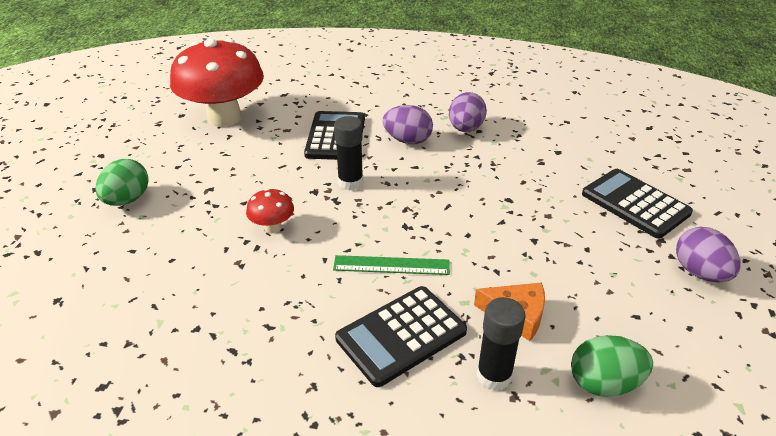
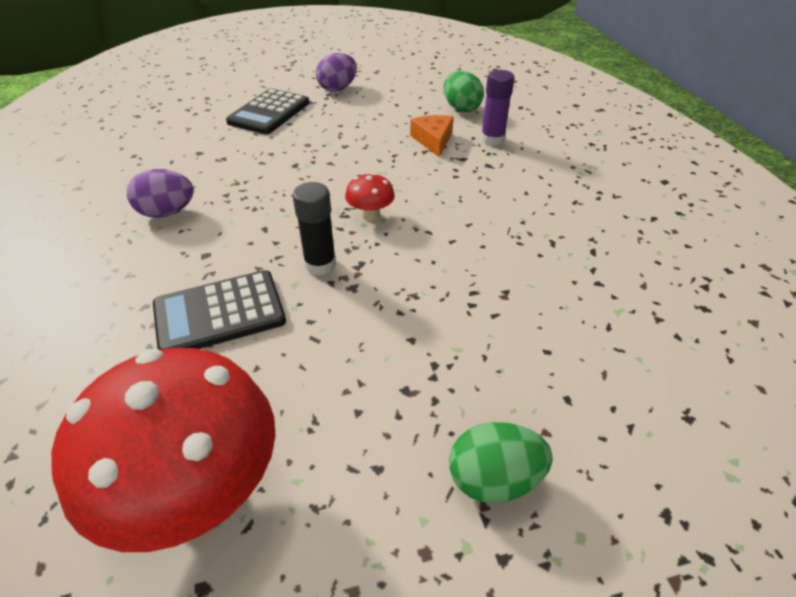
camera: 115 degrees left, 5 degrees up
red mushroom [246,188,294,233] -> red mushroom moved to [345,173,395,221]
green ruler [333,255,450,275] -> none
black calculator [335,286,467,387] -> none
purple egg [382,105,433,144] -> none
black glue stick [476,297,525,391] -> purple glue stick [481,70,515,146]

